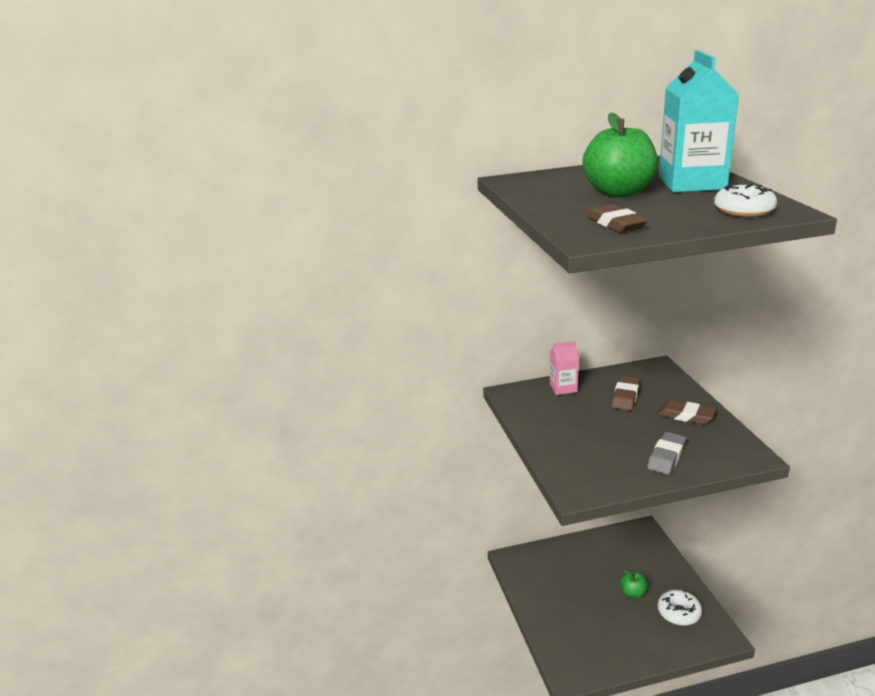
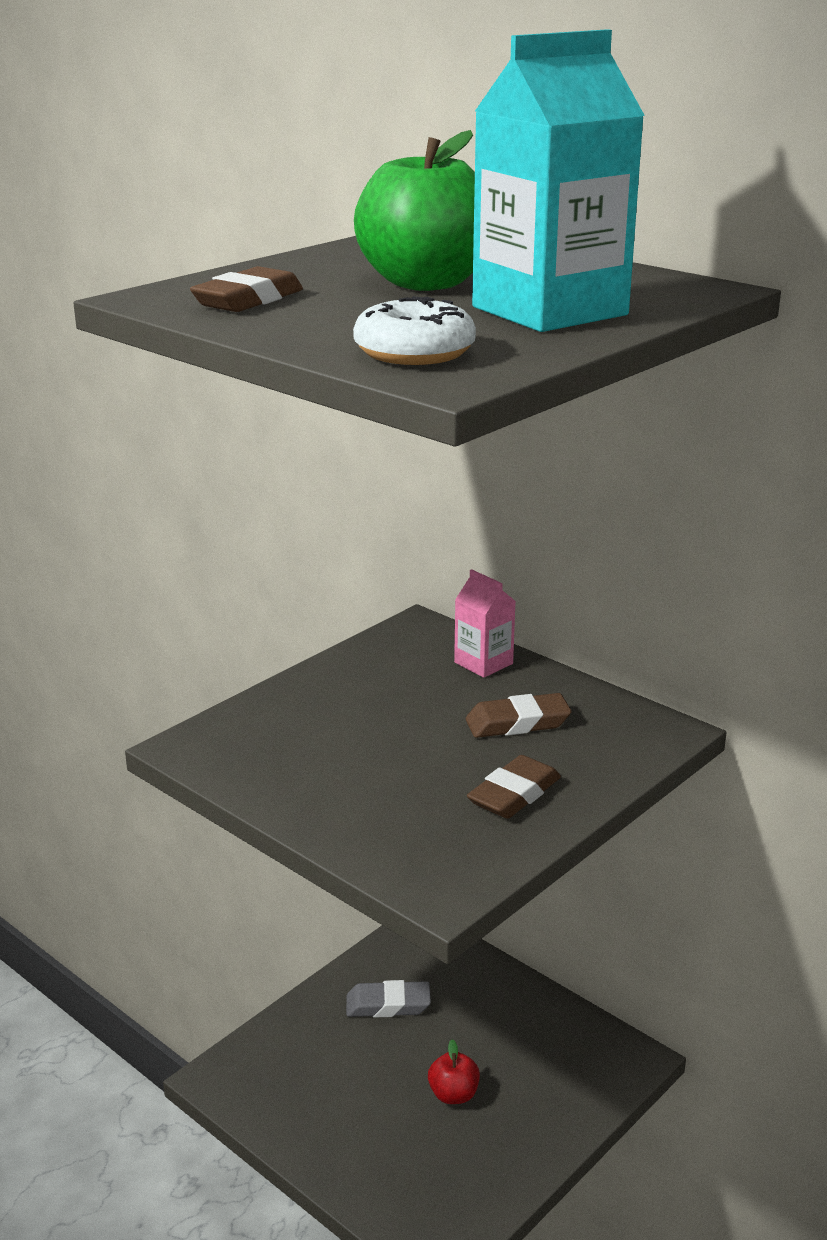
camera: 55 degrees right, 0 degrees up
green apple [620,569,648,598] -> red apple [428,1039,480,1104]
grey eraser [647,432,686,474] -> grey eraser moved to [346,980,431,1018]
brown eraser [658,400,716,425] -> brown eraser turned 45 degrees clockwise [467,755,561,819]
white donut [658,589,702,626] -> none

